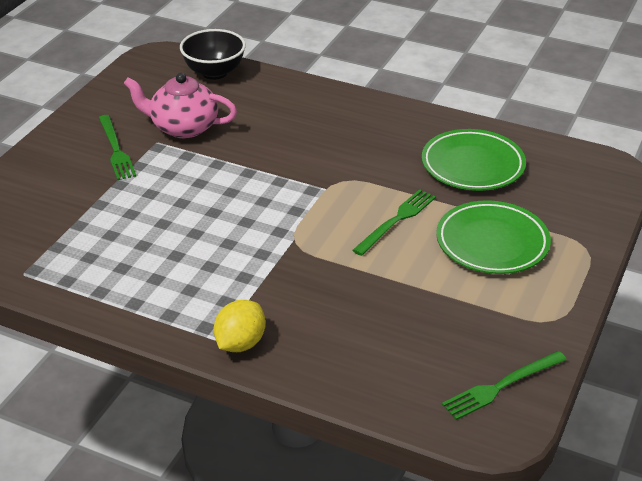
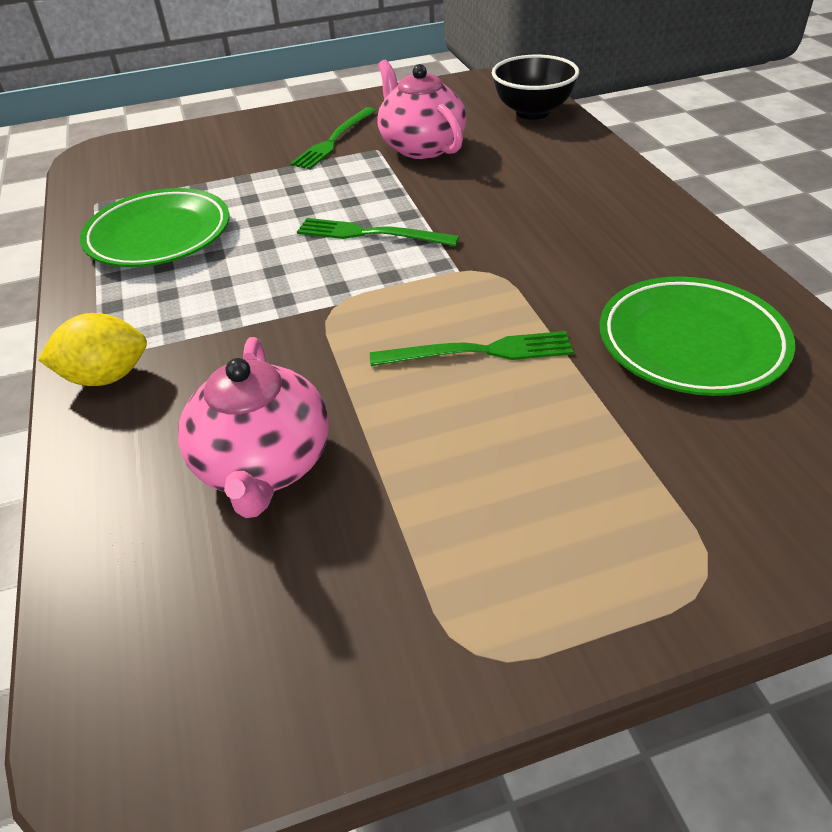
camera: 50 degrees right, 5 degrees up
green plate [436,200,551,274] -> green plate moved to [80,188,229,267]
green fork [442,351,567,420] -> green fork moved to [297,218,459,246]
none -> pink teapot [178,337,329,518]

